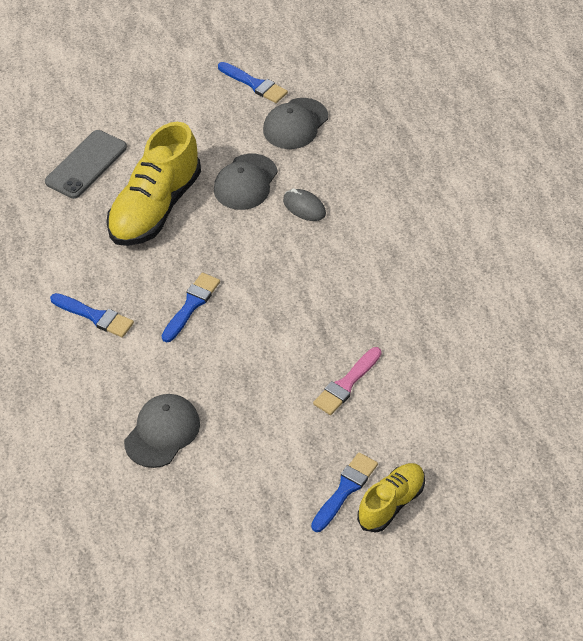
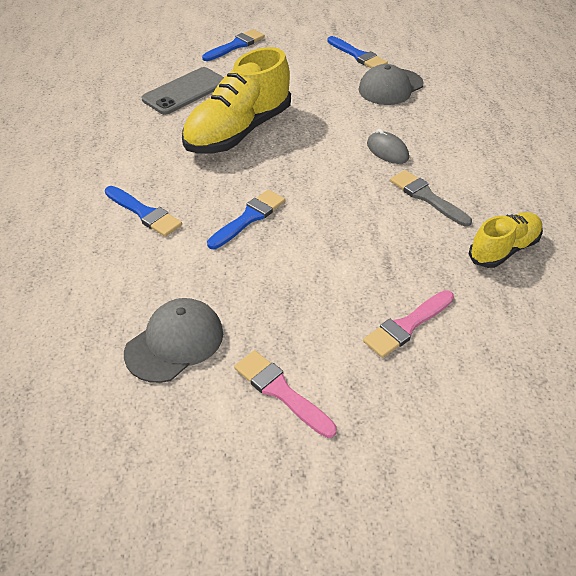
camera: 10 degrees right, 5 degrees down
grey cap [214,154,278,210] -> none
blue brush [311,452,378,532] -> blue brush moved to [202,29,265,61]
yellow shoe [357,463,425,532] -> yellow shoe moved to [469,212,543,268]
none -> pink brush [234,350,337,438]
none -> grey brush [390,170,472,226]

